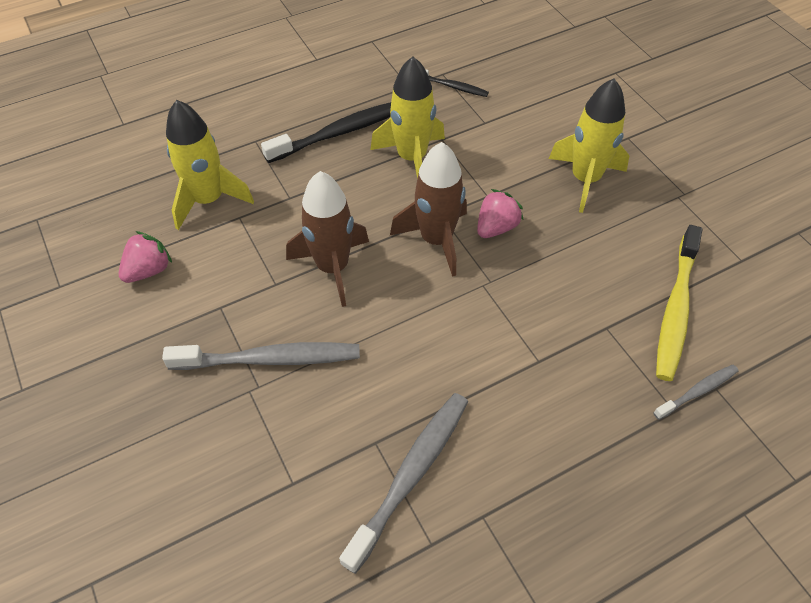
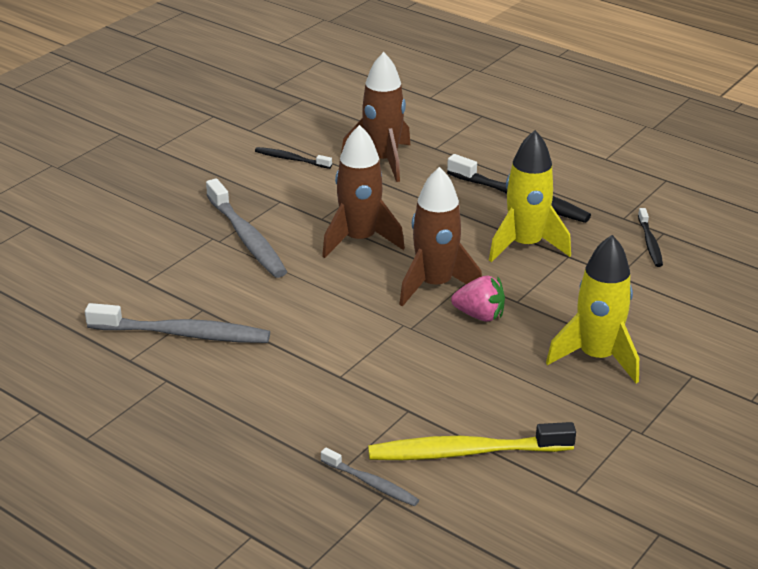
camera: 65 degrees right, 20 degrees down
pink strawberry [119,231,172,283] -> black toothbrush [255,147,332,169]
yellow rocket [166,100,254,230] -> brown rocket [341,52,410,182]

